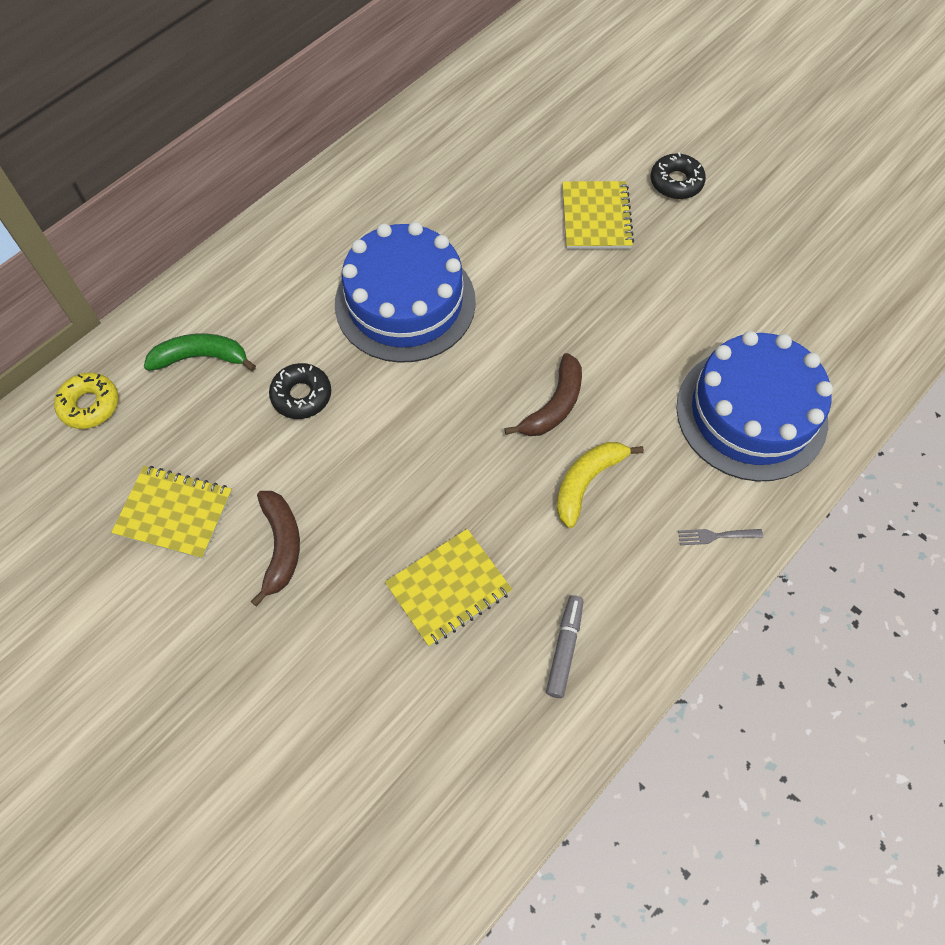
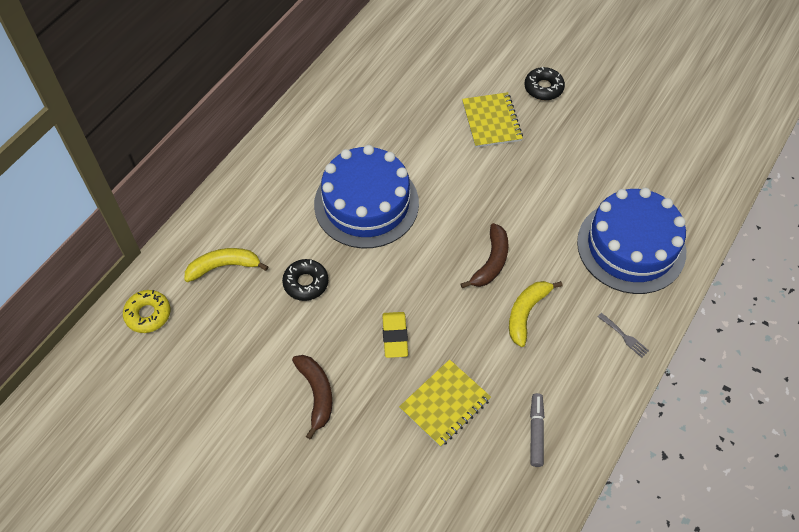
camera: 10 degrees left, 5 degrees down
yellow notebook [111,466,232,559] -> none
green banana [144,333,256,371] -> yellow banana [184,248,268,282]
grey fork [678,529,763,545] -> grey fork turned 120 degrees counterclockwise [597,313,649,358]
none -> yellow eraser [382,312,408,358]

